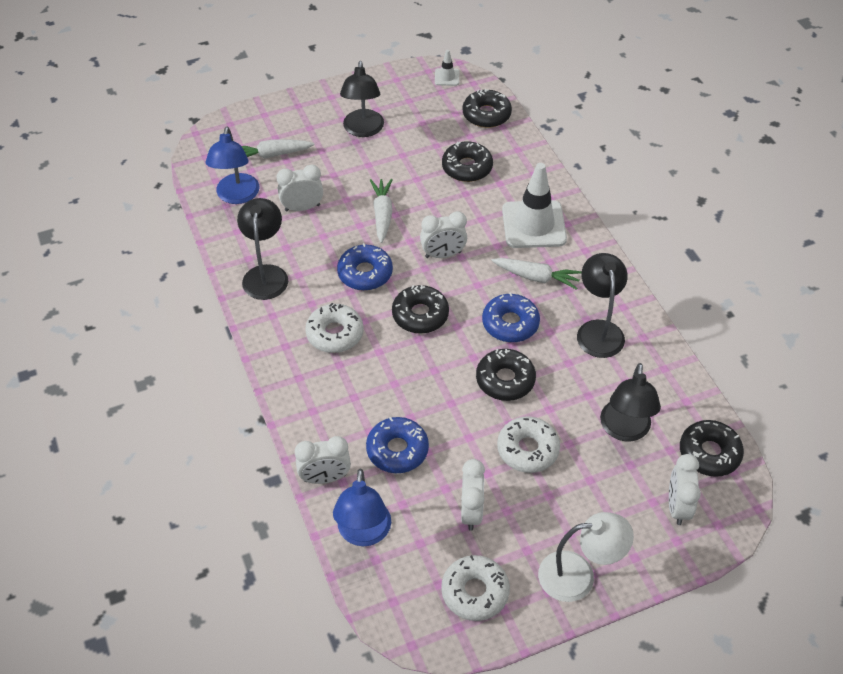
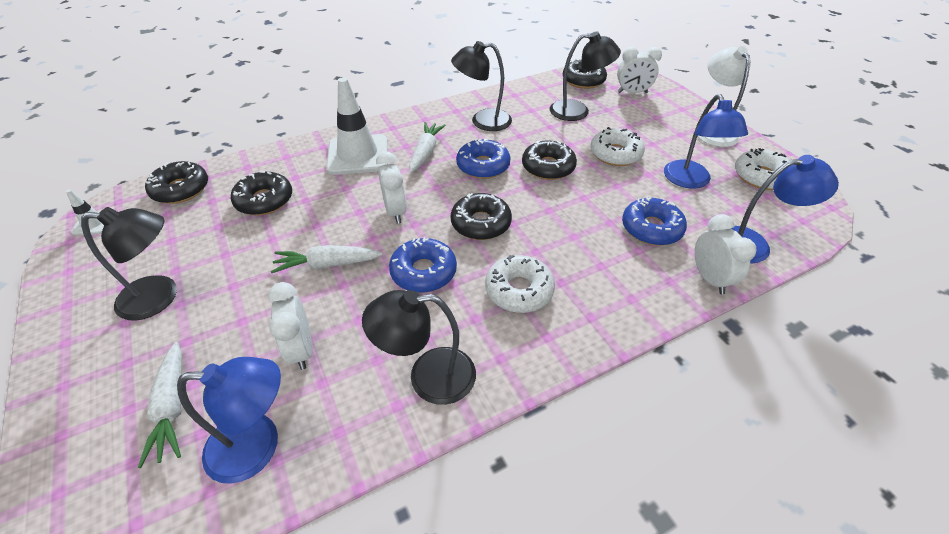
camera: 95 degrees left, 5 degrees down
white clock [461,459,485,531] -> blue lamp [664,94,748,189]

